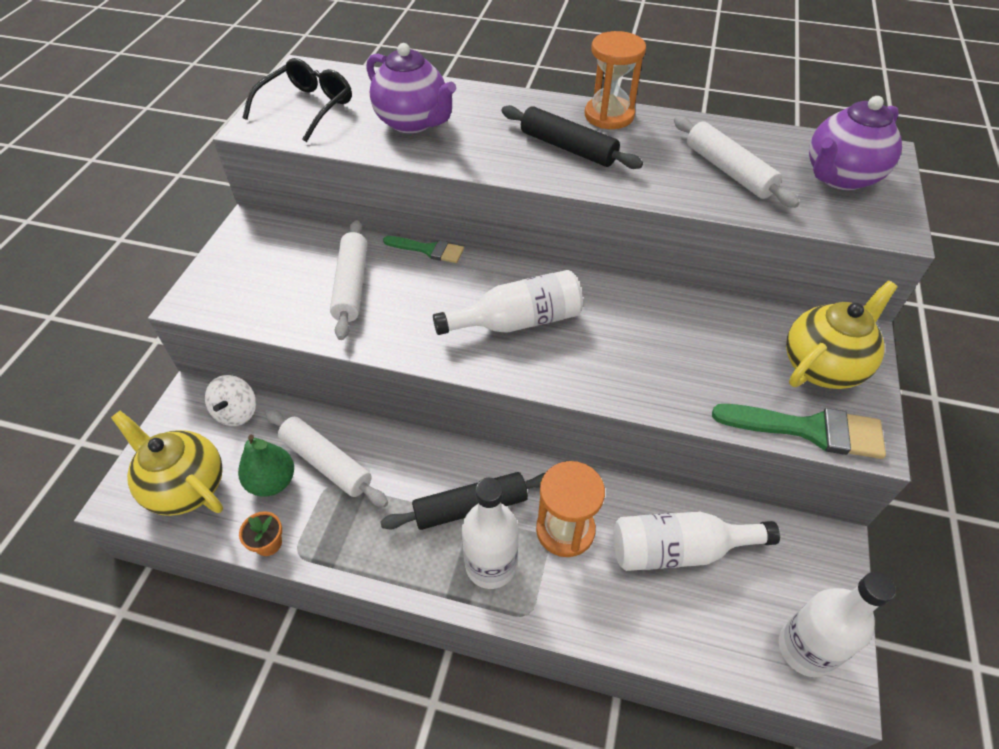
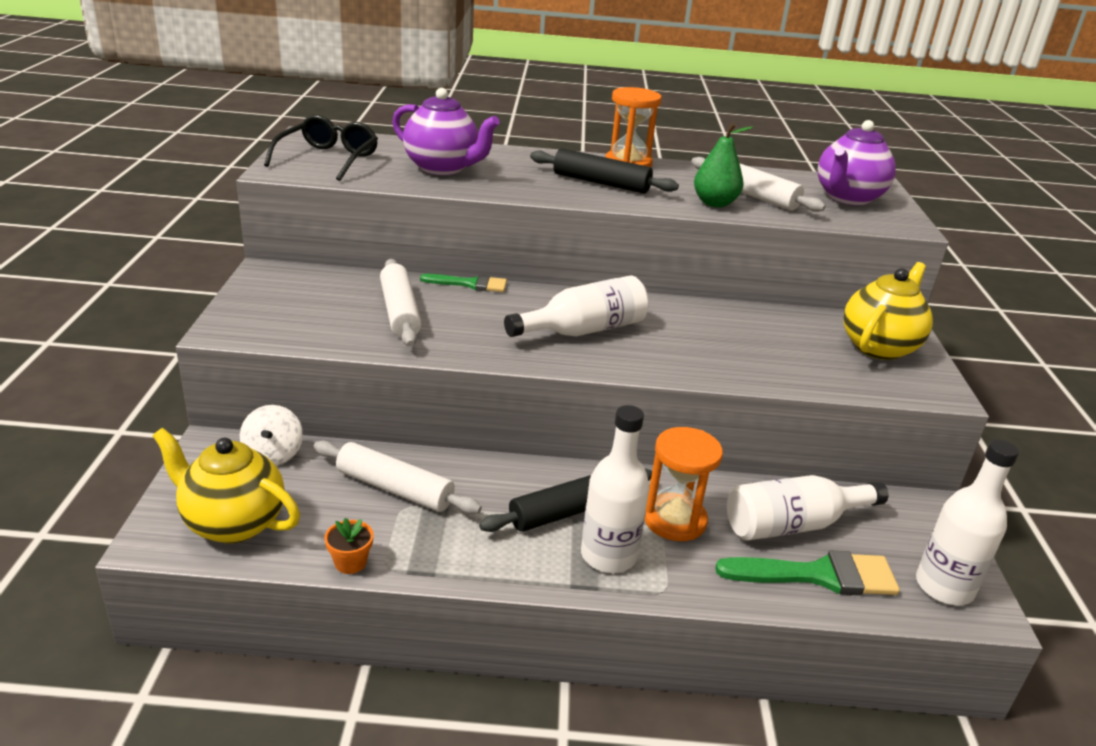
camera: 15 degrees left, 20 degrees down
green pear [238,435,294,497] -> green pear moved to [694,123,753,207]
green brush [712,404,886,459] -> green brush moved to [715,550,900,595]

